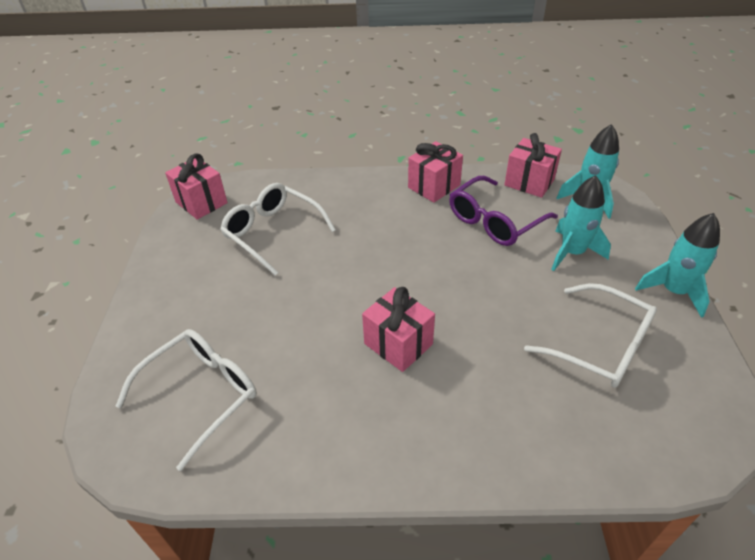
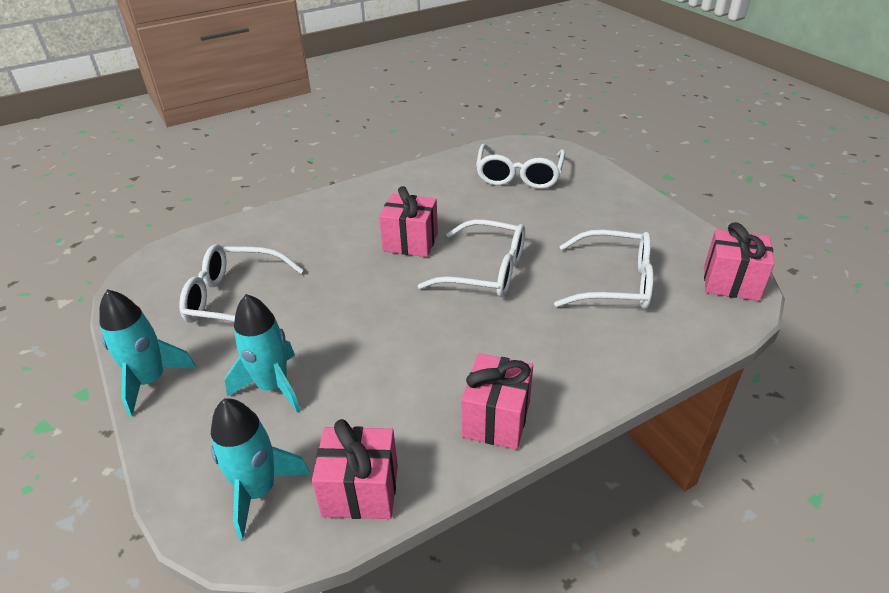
camera: 150 degrees right, 5 degrees down
purple glasses [449,176,558,246] -> none
none -> white glasses [418,219,525,297]

